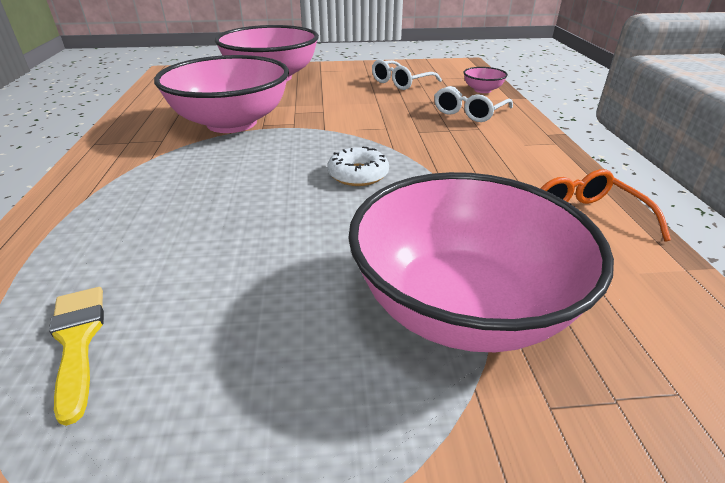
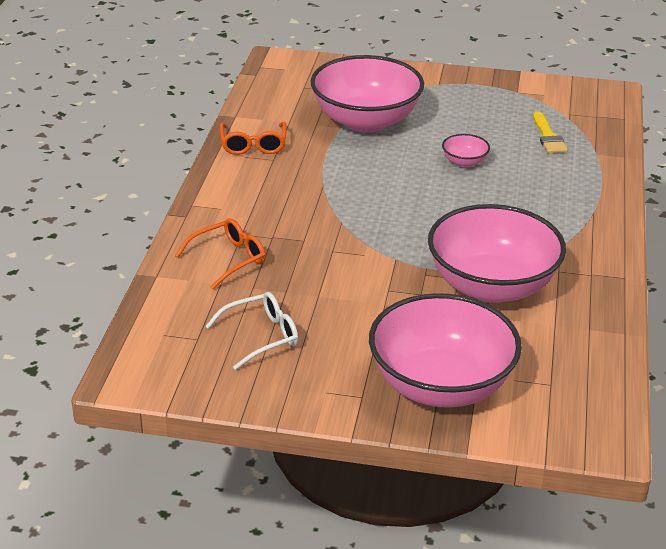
camera: 165 degrees left, 0 degrees up
white donut [327,146,389,186] -> none
white glasses [434,86,513,122] -> orange glasses [175,218,266,289]
pink bowl [464,67,508,93] -> pink bowl moved to [442,134,490,168]

